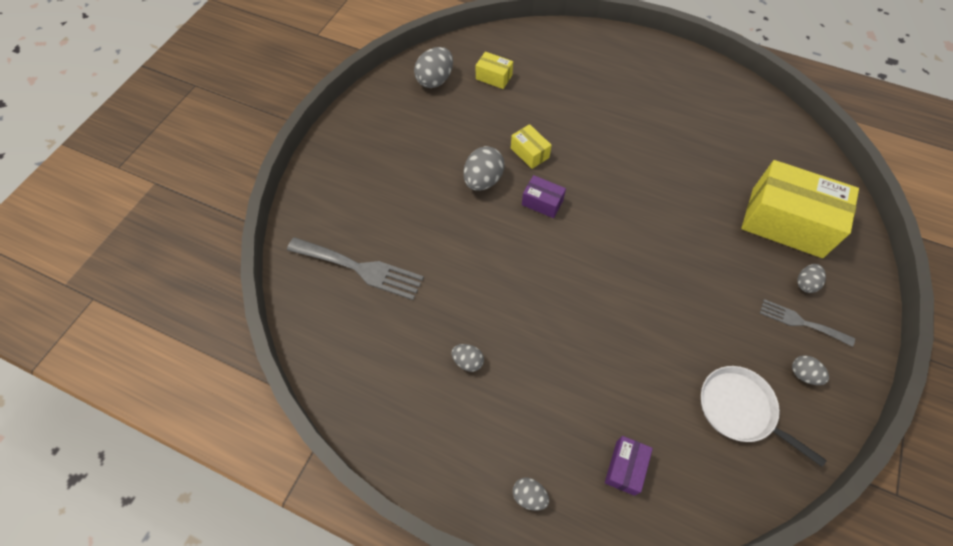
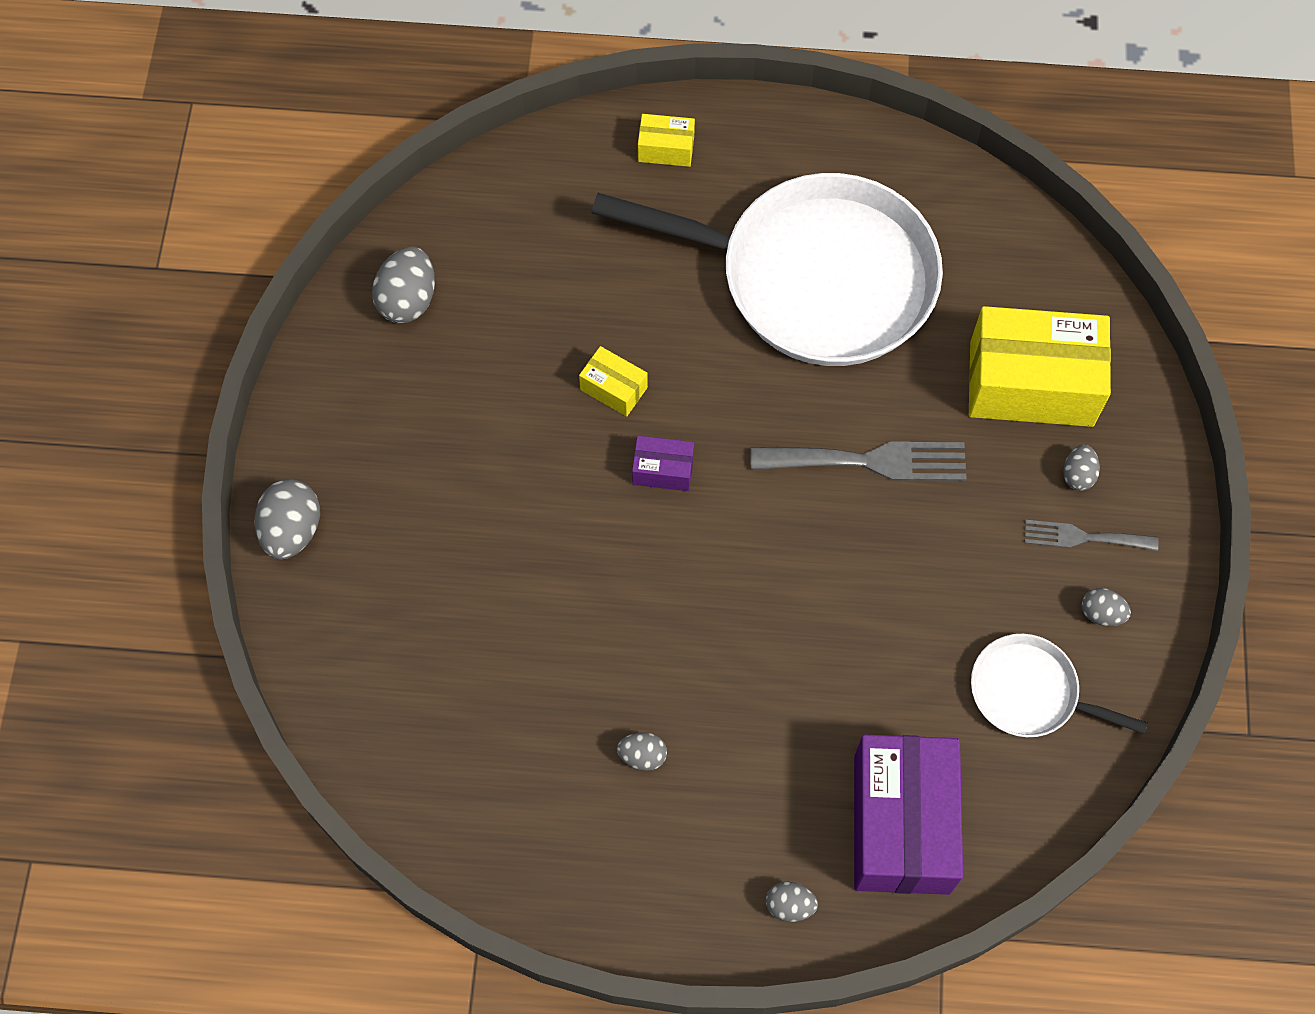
camera: 20 degrees left, 5 degrees up
grey fork [287,237,424,300] -> grey fork moved to [750,441,967,481]
grey egg [463,146,505,191] -> grey egg moved to [254,479,320,559]
yellow box [476,52,513,89] -> yellow box moved to [638,114,695,167]
purple box [605,436,653,496] -> purple box [854,734,963,895], size x2.23
none -> white pan [591,173,943,366]

